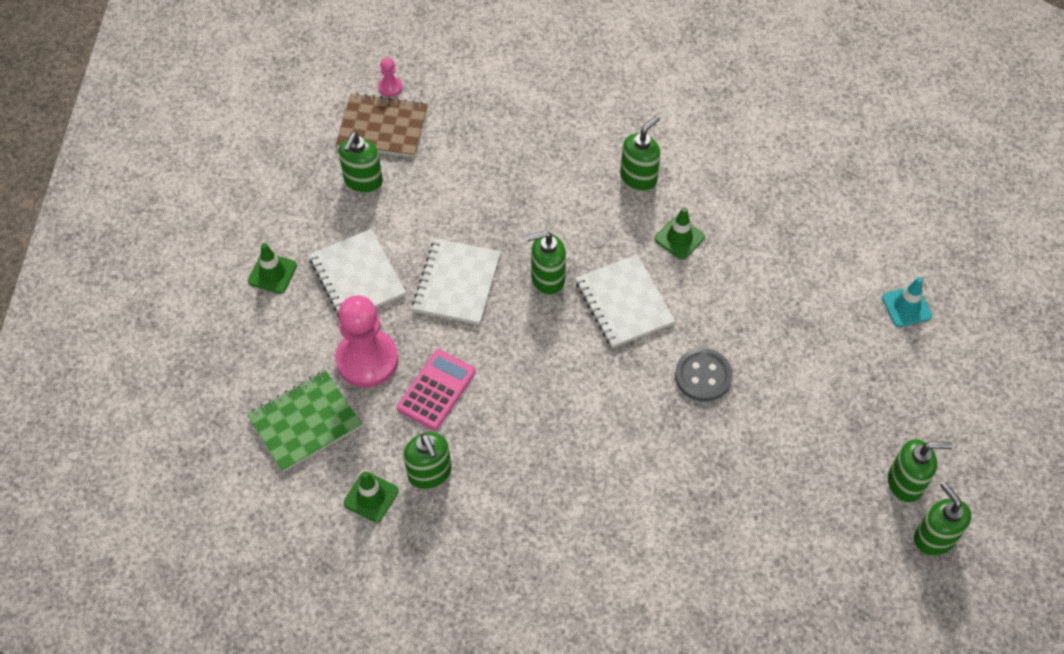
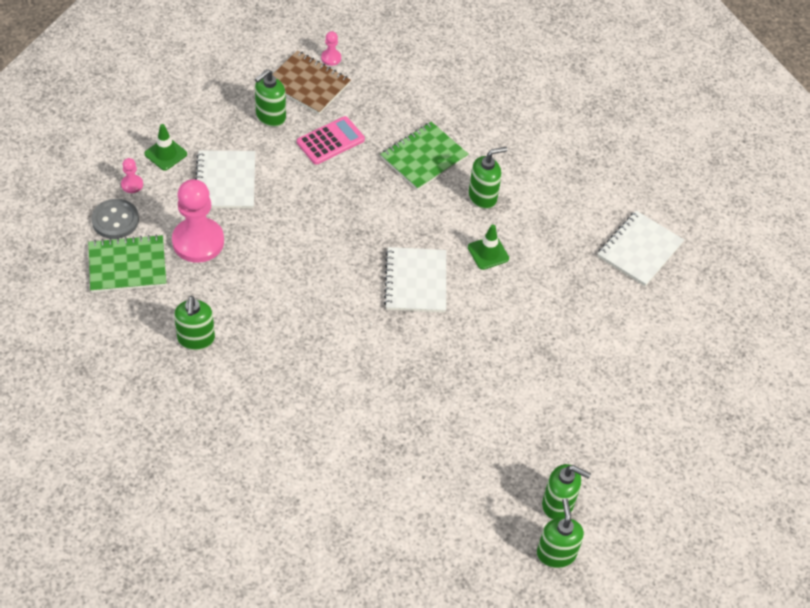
camera: 20 degrees right, 5 degrees down
green traffic cone [343,471,399,523] -> none
pink calculator [397,349,476,430] -> pink calculator moved to [297,116,365,165]
white notebook [412,238,501,325] -> white notebook moved to [597,211,684,286]
green soap dispenser [526,231,566,295] -> none
grey button [675,348,733,402] -> grey button moved to [91,199,139,239]
turquoise traffic cone [882,277,932,327] -> none
none -> pink pawn [121,158,143,193]
none -> green notebook [380,122,469,190]

